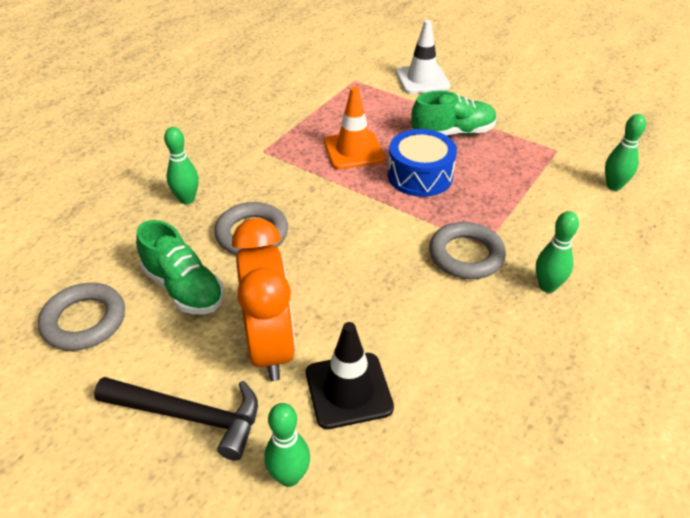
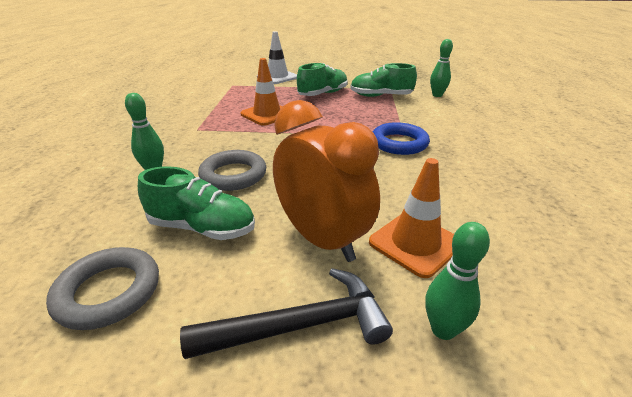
camera: 30 degrees left, 10 degrees down
black traffic cone [306,322,394,429] -> orange traffic cone [369,158,454,278]
blue drum [388,129,457,197] -> none
grey ring [429,222,506,279] -> blue ring [373,122,430,155]
green bowling pin [536,211,579,293] -> none
none -> green shoe [350,63,417,97]

